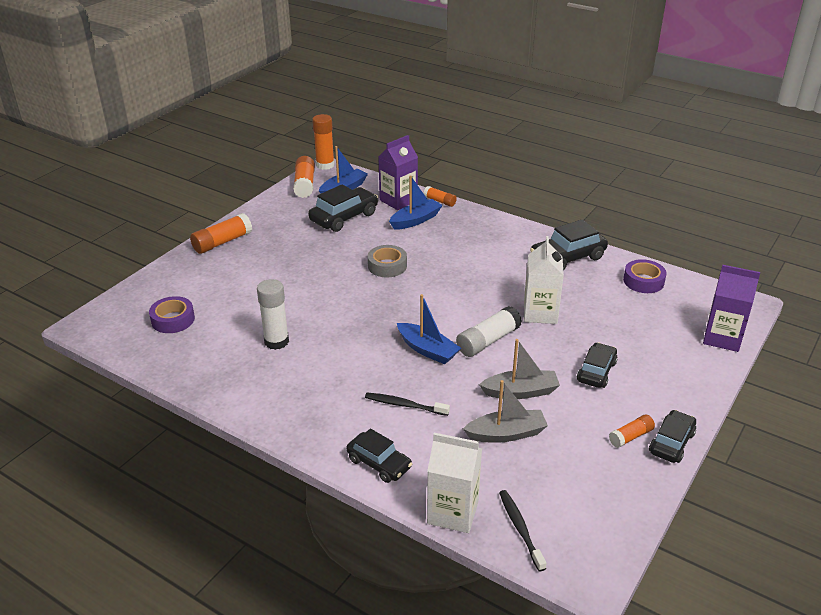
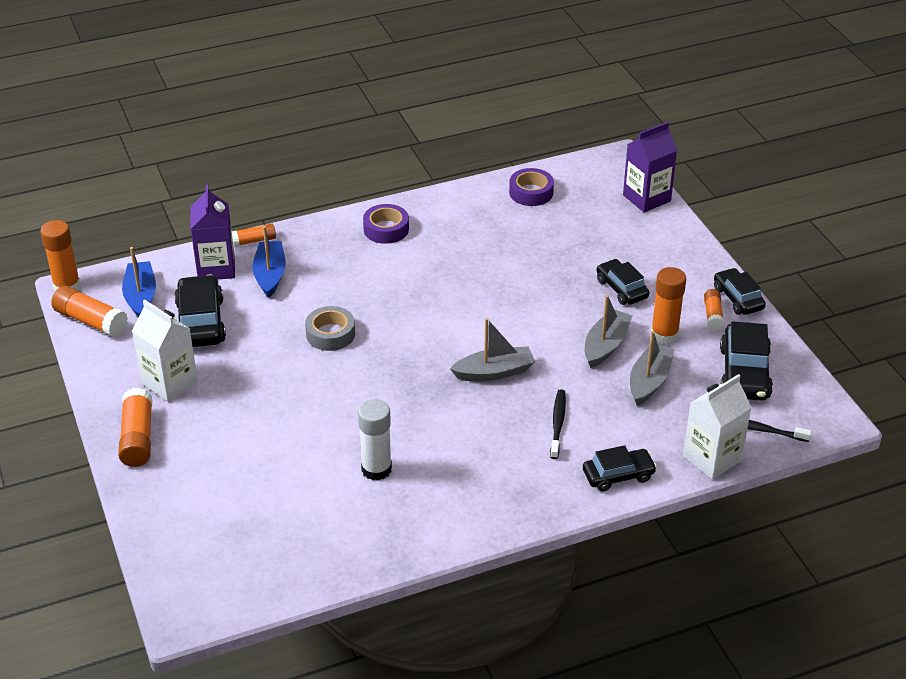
camera: 55 degrees left, 5 degrees up
purple tape [149,296,195,333] -> purple tape moved to [363,204,409,244]
black toothbrush [365,393,450,416] -> black toothbrush turned 135 degrees clockwise [550,389,566,459]
blue boat [397,294,461,364] -> grey boat [450,318,535,381]
white glue stick [456,306,522,357] -> none
white carton [524,236,564,324] -> white carton moved to [132,300,198,402]
black car [530,220,608,270] -> black car moved to [720,321,773,401]
none -> orange glue stick [651,267,686,344]

